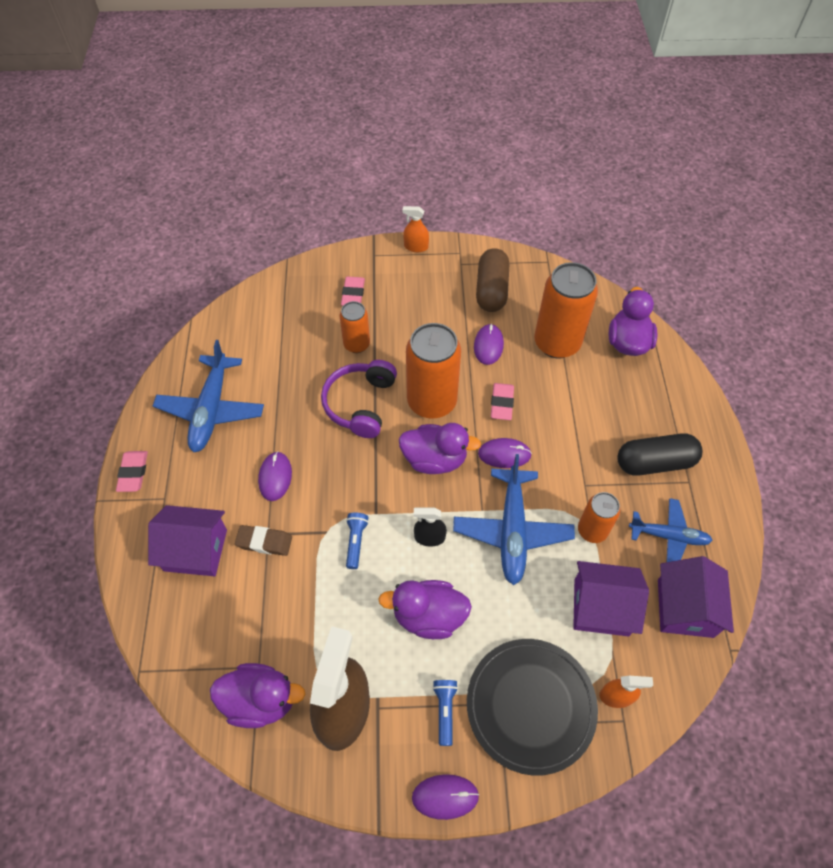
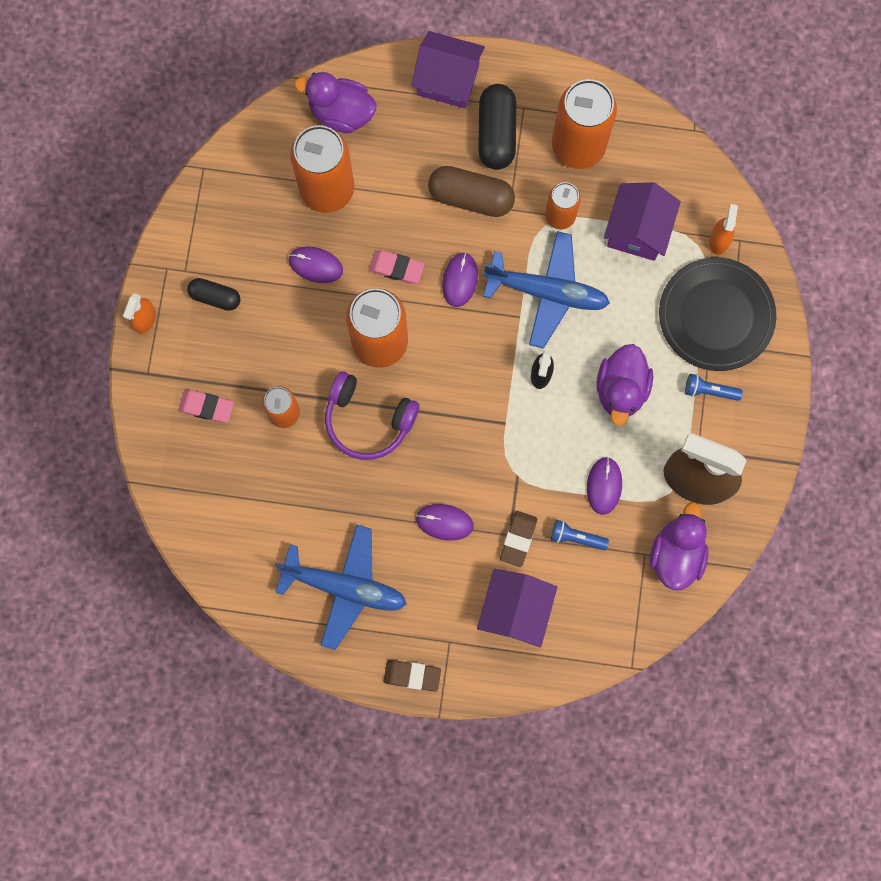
camera: 80 degrees left, 20 degrees up
pink eraser [116,451,148,492] -> brown eraser [384,660,441,692]
blue flashlight [346,513,369,569] -> blue flashlight moved to [551,520,609,550]
purple duck [399,423,481,474] -> none
purple mouse [412,774,479,820] -> purple mouse moved to [587,457,622,515]
brown capsule [476,248,509,312] -> brown capsule moved to [428,166,515,217]
blue plane [629,498,713,562] -> orange can [552,79,617,169]
purple house [658,556,734,638] -> purple house moved to [411,31,485,109]
none -> black capsule [187,278,240,311]

